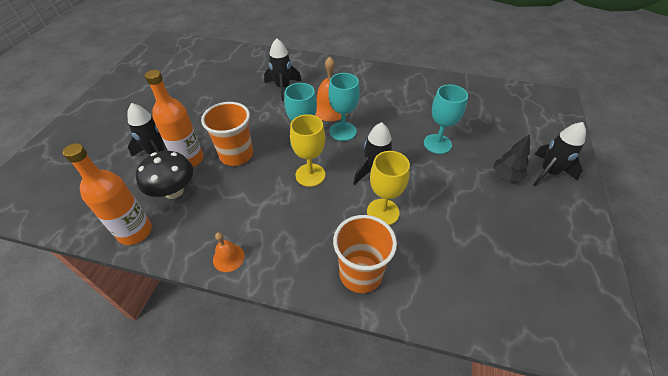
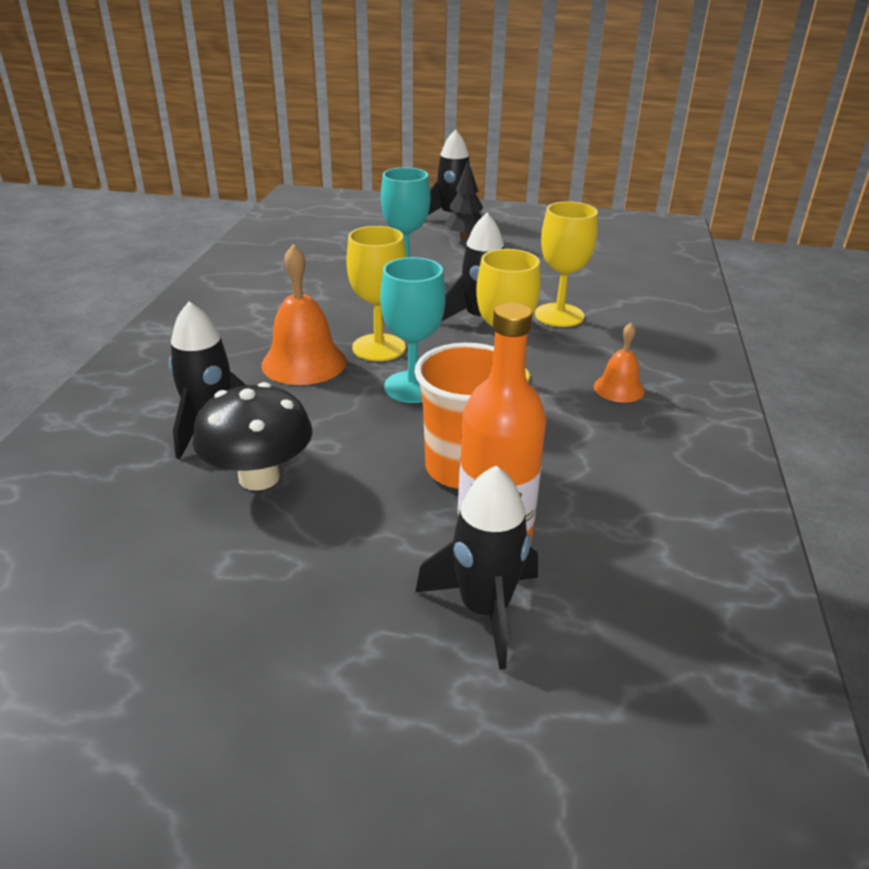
camera: 95 degrees left, 15 degrees down
orange bottle [63,143,152,245] -> none
black mushroom [136,151,193,199] -> black mushroom moved to [192,382,313,491]
orange bell [213,232,245,272] -> orange bell moved to [594,323,645,403]
turquoise goblet [328,73,360,141] -> yellow goblet [346,226,406,361]
orange cup [333,215,397,293] -> none

